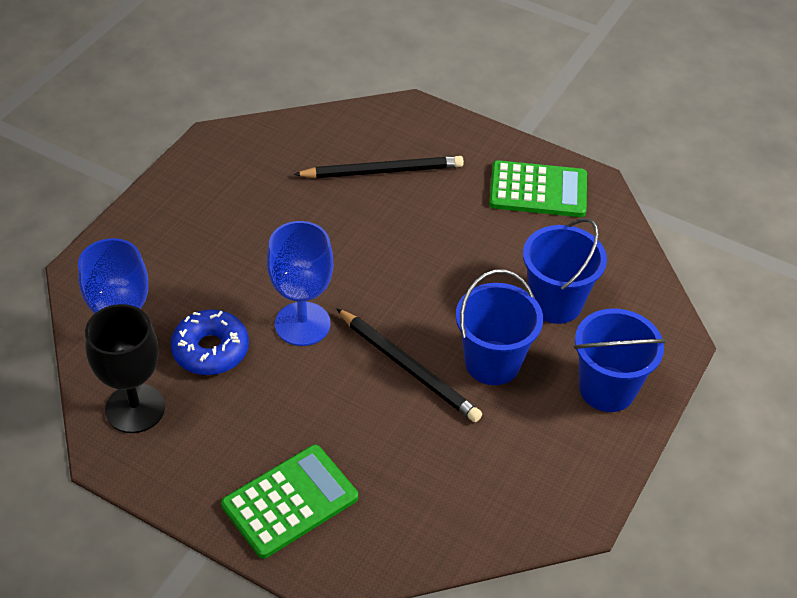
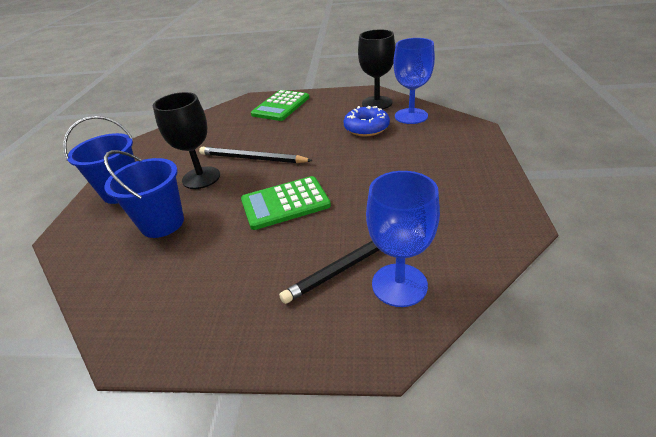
camera: 160 degrees right, 10 degrees down
blue goblet [267,221,333,346] -> blue goblet moved to [366,171,440,307]
blue bucket [456,269,543,385] -> black goblet [153,92,220,189]
green calculator [489,160,587,217] -> green calculator moved to [241,176,331,230]

